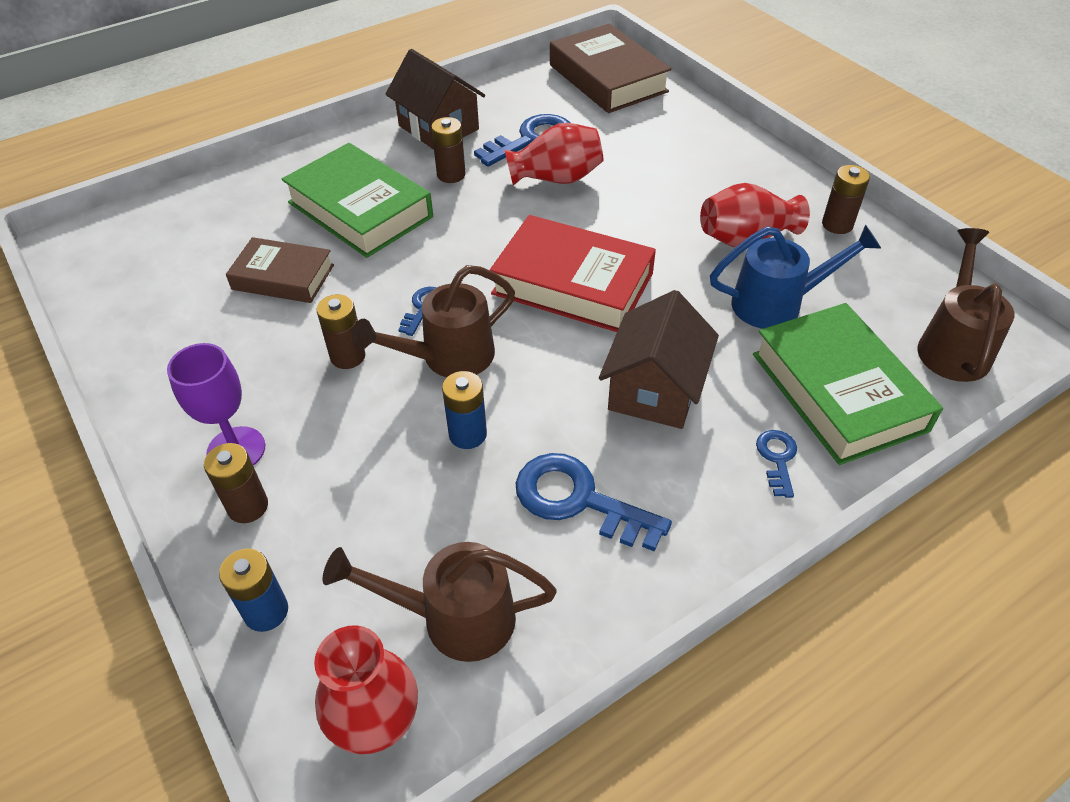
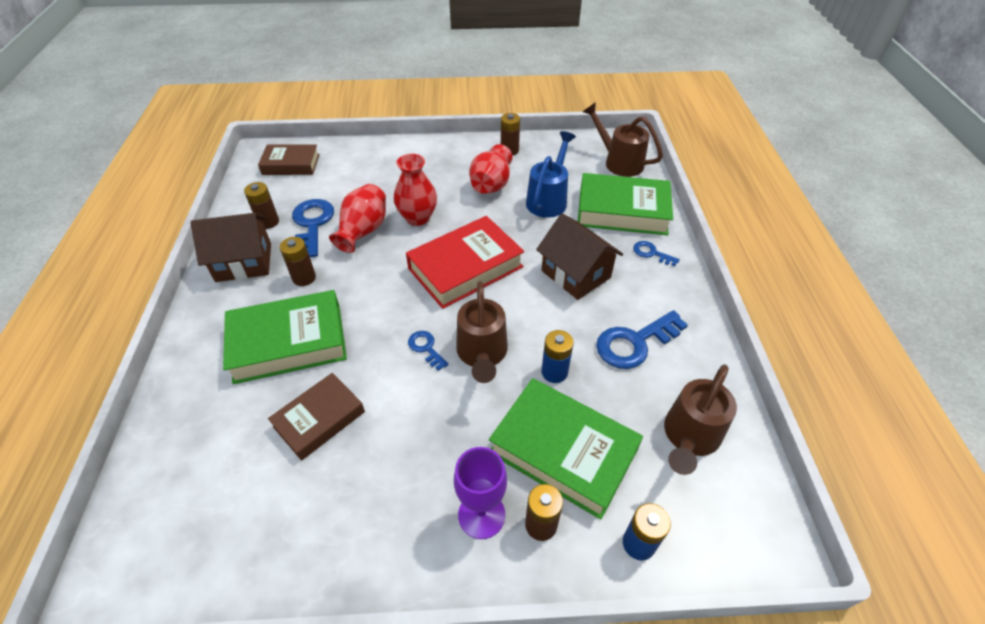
camera: 60 degrees left, 0 degrees up
red vase [314,625,418,754] -> red vase moved to [394,154,437,226]
brown battery [317,294,365,369] -> brown battery moved to [244,182,279,229]
brown book [550,24,672,113] -> brown book [258,144,320,175], size x0.63
none -> green book [489,378,643,520]

